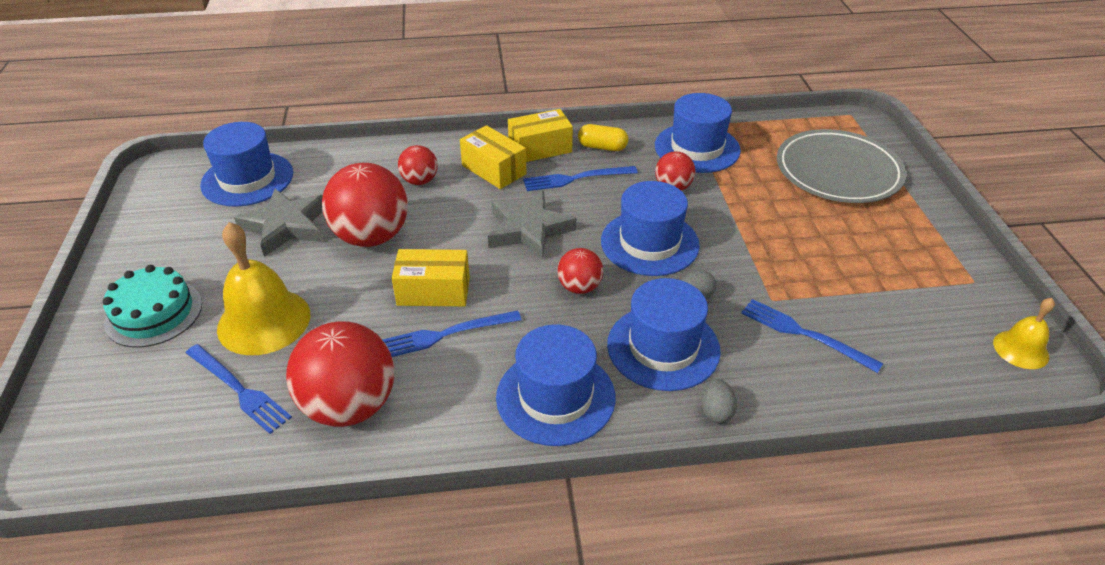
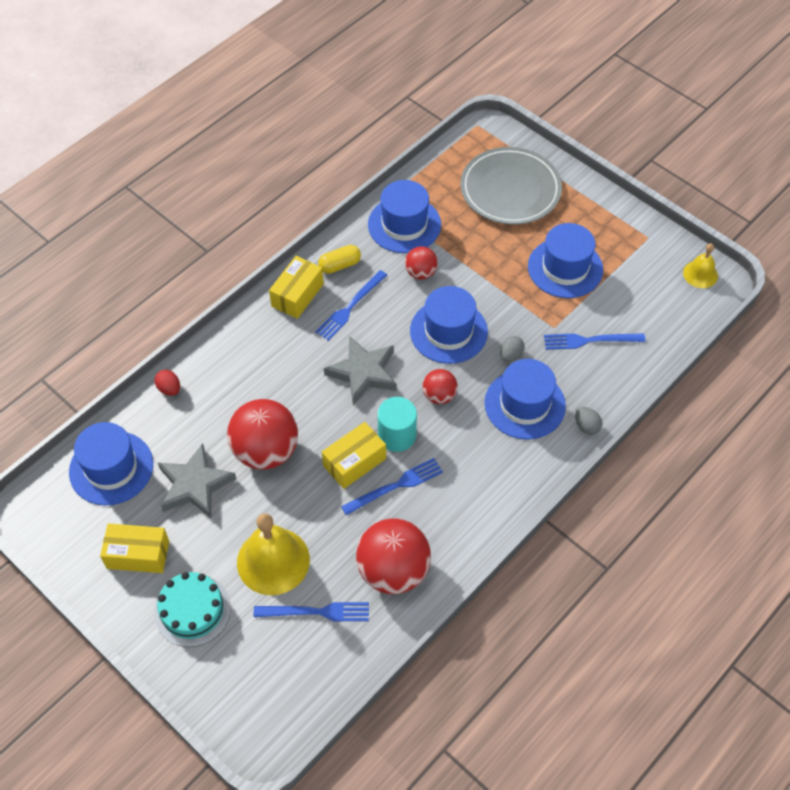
camera: 40 degrees left, 15 degrees up
blue fork [382,310,521,357] -> blue fork turned 150 degrees counterclockwise [341,458,443,515]
red ball [398,145,438,185] -> none
yellow box [460,125,527,189] -> yellow box moved to [100,523,169,573]
blue hat [496,324,616,446] -> blue hat moved to [528,223,603,298]
none -> red egg [154,370,180,396]
none -> turquoise cylinder [377,397,417,452]

